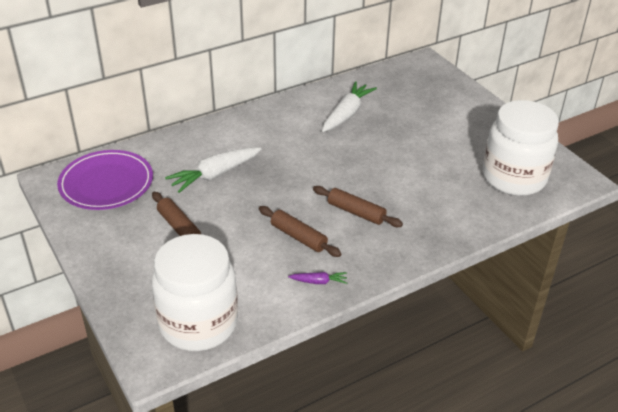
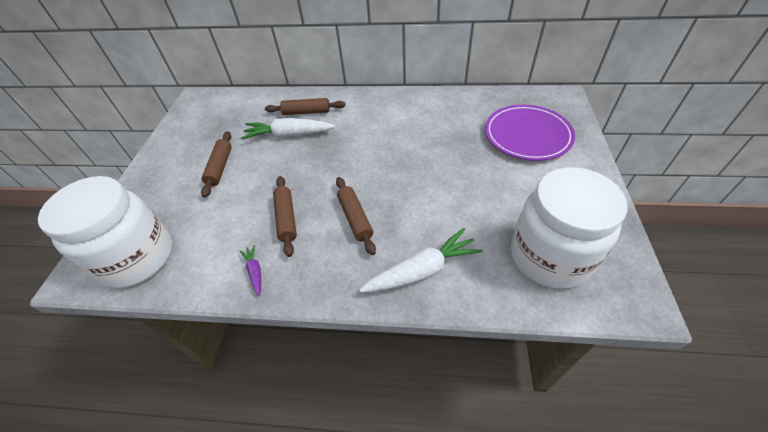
camera: 40 degrees right, 10 degrees up
purple plate [57,150,153,210] -> purple plate moved to [485,105,575,161]
purple carrot [288,272,347,284] -> purple carrot turned 150 degrees counterclockwise [239,245,261,296]
white carrot [322,81,377,132] -> white carrot moved to [360,228,483,292]
none -> brown rolling pin [265,98,346,115]

